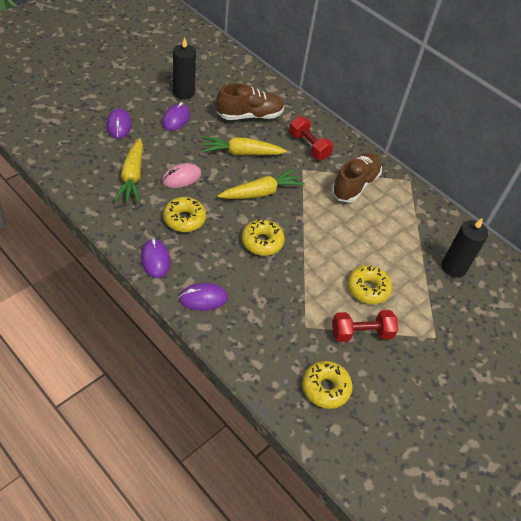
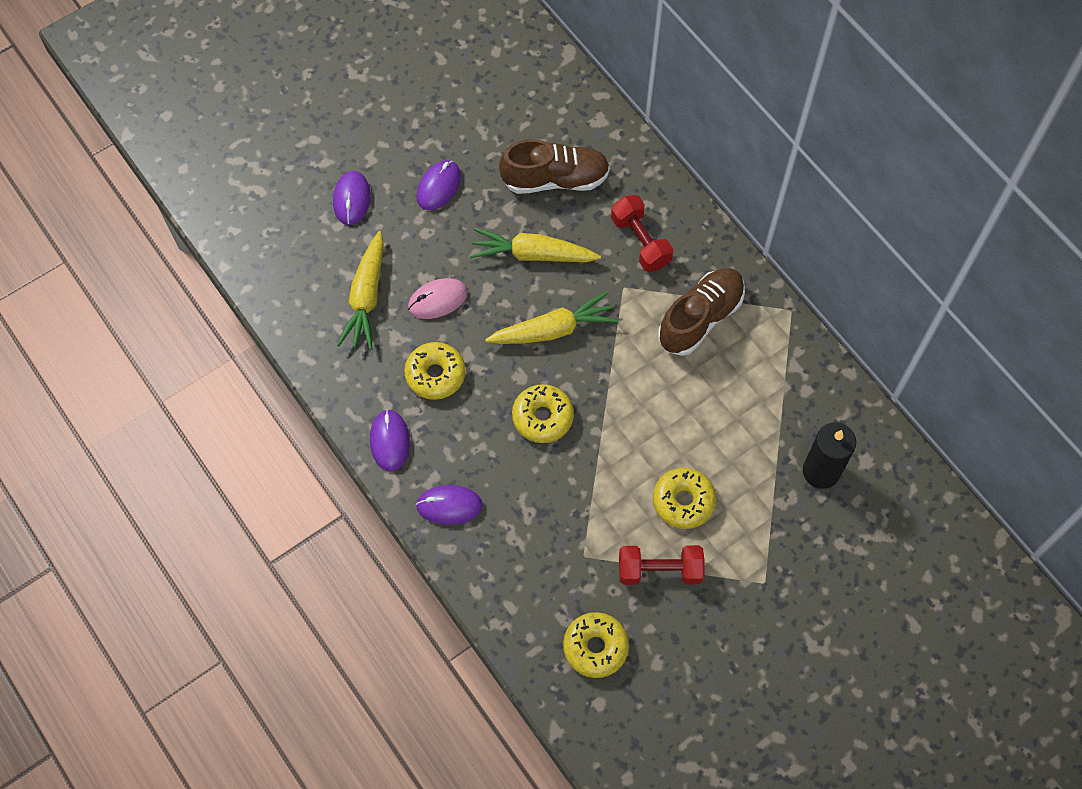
camera: 15 degrees right, 15 degrees up
black candle [173,37,196,99] -> none

